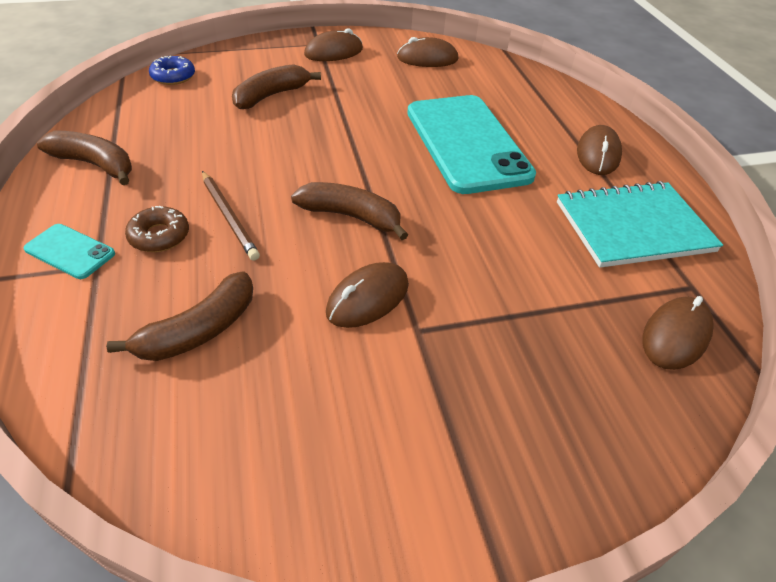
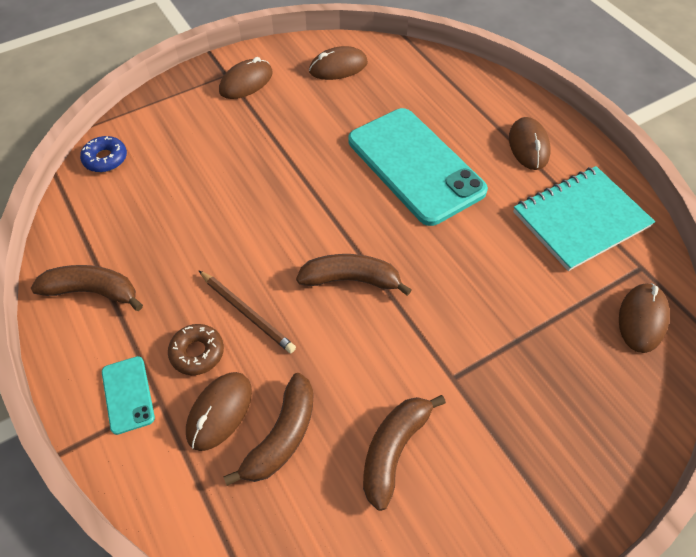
camera: 15 degrees left, 10 degrees up
turquoise phone [23,224,115,279] -> turquoise phone turned 60 degrees clockwise [102,356,155,435]
brown banana [232,64,321,109] -> brown banana moved to [363,395,446,511]
brown mouse [326,262,409,328] -> brown mouse moved to [186,372,252,451]

